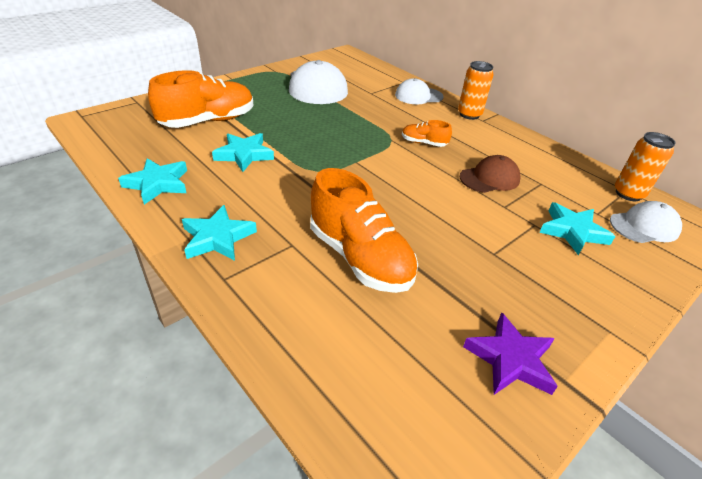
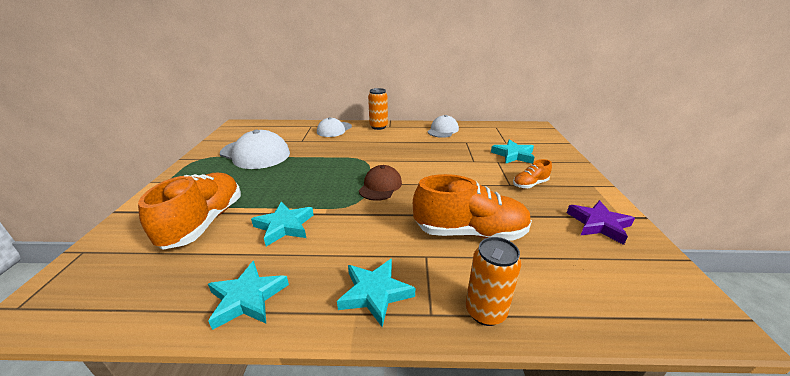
camera: 45 degrees left, 10 degrees down
orange shoe [402,120,452,147] -> orange shoe moved to [513,159,552,188]
brown cap [460,155,520,193] -> brown cap moved to [359,165,402,201]
white cap [610,201,682,243] -> white cap moved to [427,115,459,138]
orange can [615,132,676,201] -> orange can moved to [466,237,521,326]

